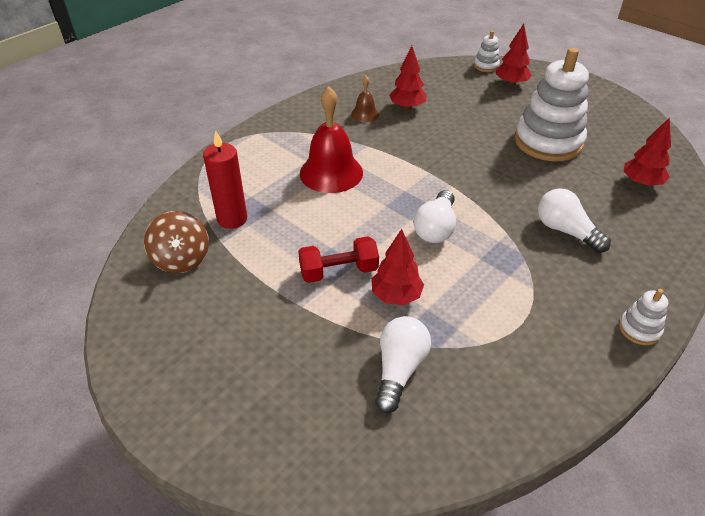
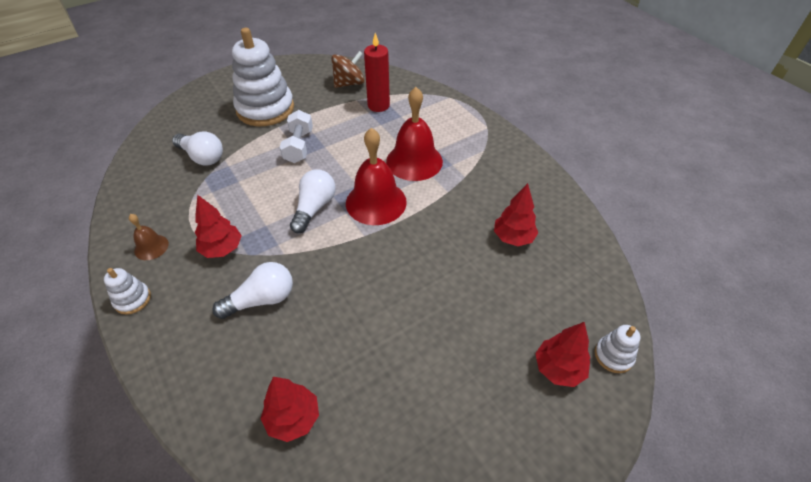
camera: 105 degrees right, 5 degrees up
brown spinning top [144,211,209,273] -> brown spinning top turned 150 degrees clockwise [331,51,365,88]
red dumbbell [298,236,379,283] -> white dumbbell [280,110,313,163]
brown bell [351,76,379,122] -> brown bell moved to [129,214,169,260]
red tree [371,229,424,305] -> red tree moved to [195,195,242,258]
white light bulb [414,190,456,243] -> white light bulb turned 75 degrees clockwise [290,170,336,233]
white stacking toy [515,48,589,161] -> white stacking toy moved to [232,28,294,126]
none -> red bell [346,128,407,225]

